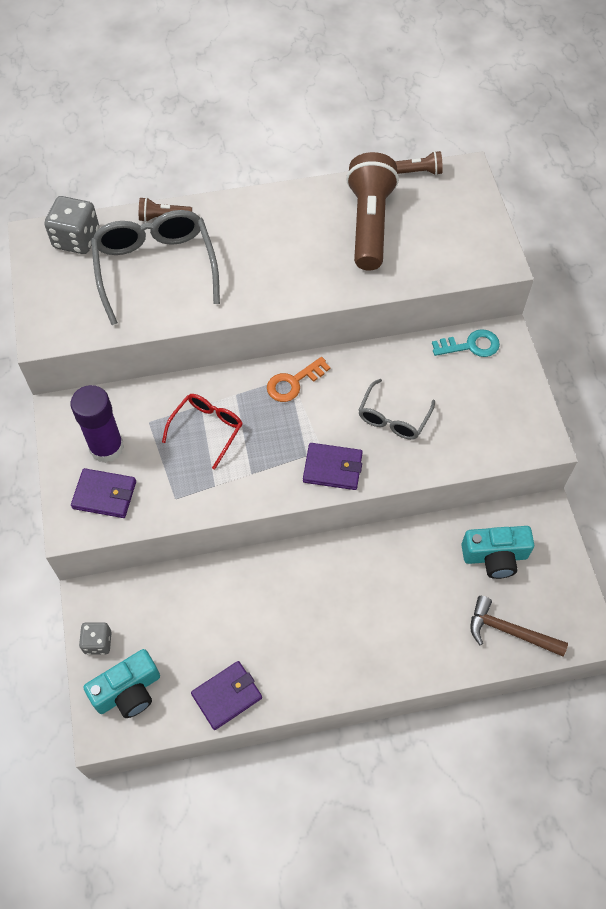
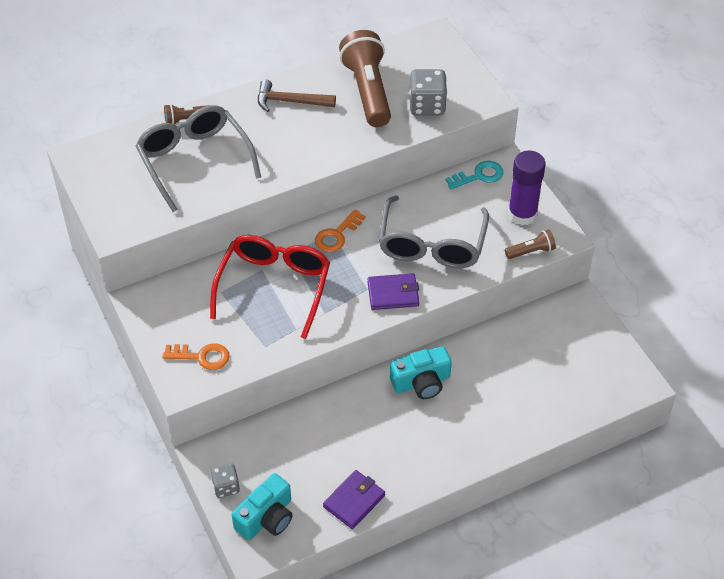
camera: 15 degrees left, 10 degrees down
grey dice [44,196,99,254] -> grey dice moved to [409,69,447,115]
purple glue stick [70,385,124,463] -> purple glue stick moved to [508,150,546,225]
purple wallet [71,468,136,518] -> orange key [162,343,230,370]
red glasses [162,394,243,469] -> red glasses [210,235,330,339], size x1.75
grey glasses [358,379,435,440] -> grey glasses [379,195,489,268], size x1.75
brown flashlight [395,151,443,175] -> brown flashlight moved to [505,230,556,259]
turquoise camera [462,526,534,579] -> turquoise camera moved to [390,346,452,399]
brown hammer [470,596,568,657] -> brown hammer moved to [258,79,336,112]

